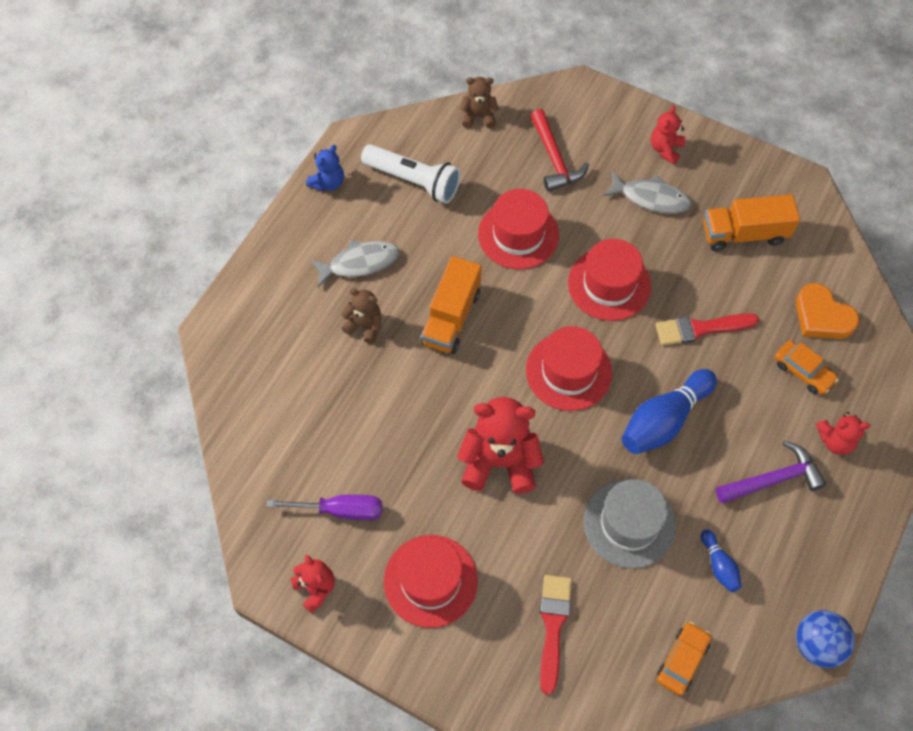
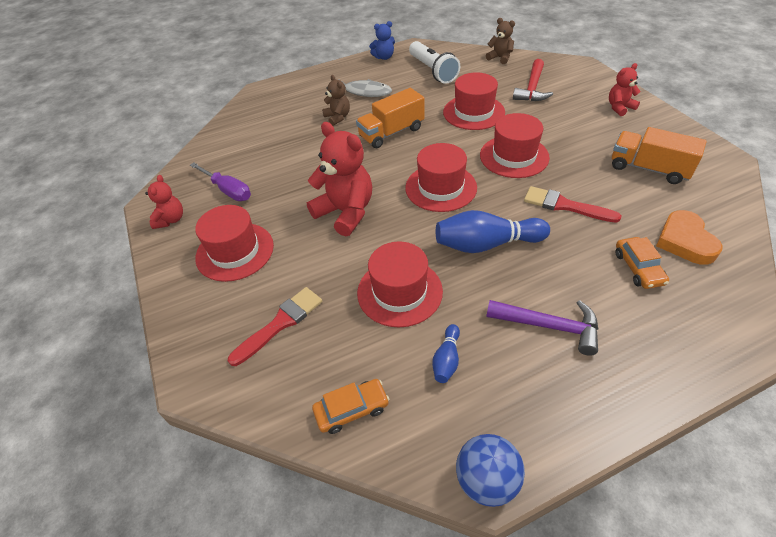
camera: 40 degrees right, 15 degrees down
grey hat [584,479,676,569] -> red hat [357,241,443,327]
grey fish [603,172,691,214] -> none
red teddy bear [816,412,870,455] -> none

